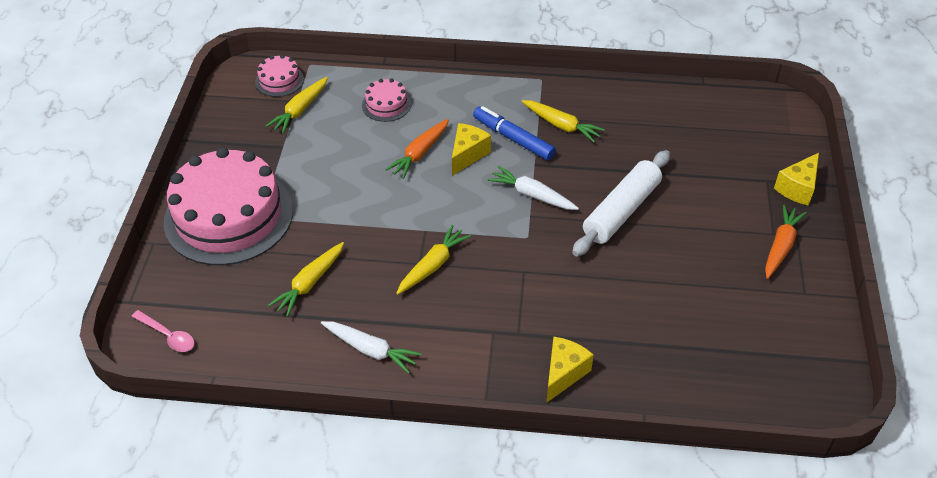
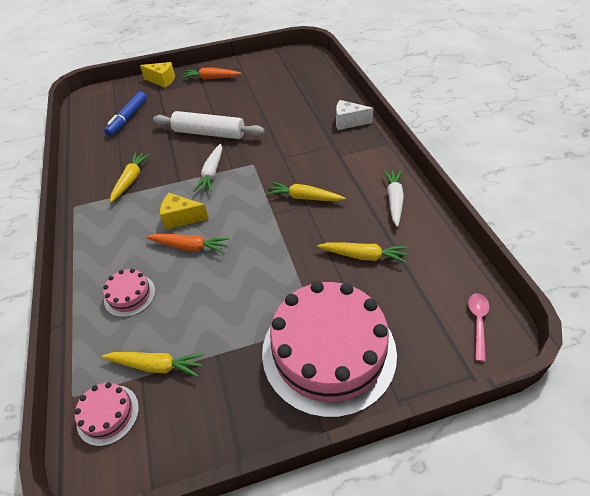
camera: 110 degrees left, 0 degrees up
blue marker [473,106,556,161] -> blue marker moved to [104,91,147,136]
yellow cheese [546,337,594,403] -> white cheese [336,100,374,130]

